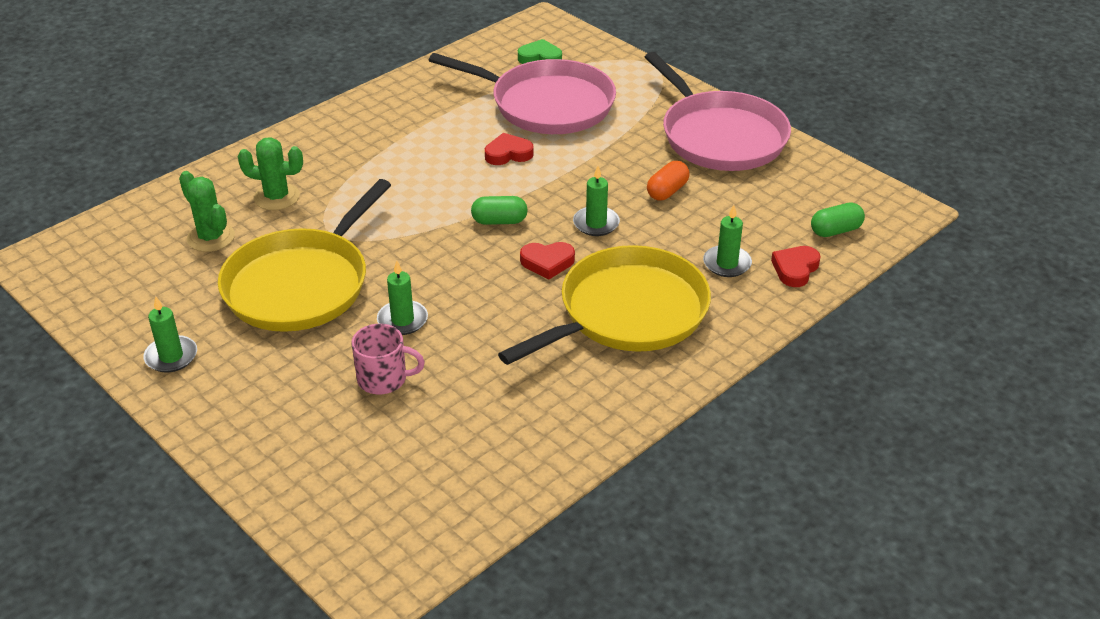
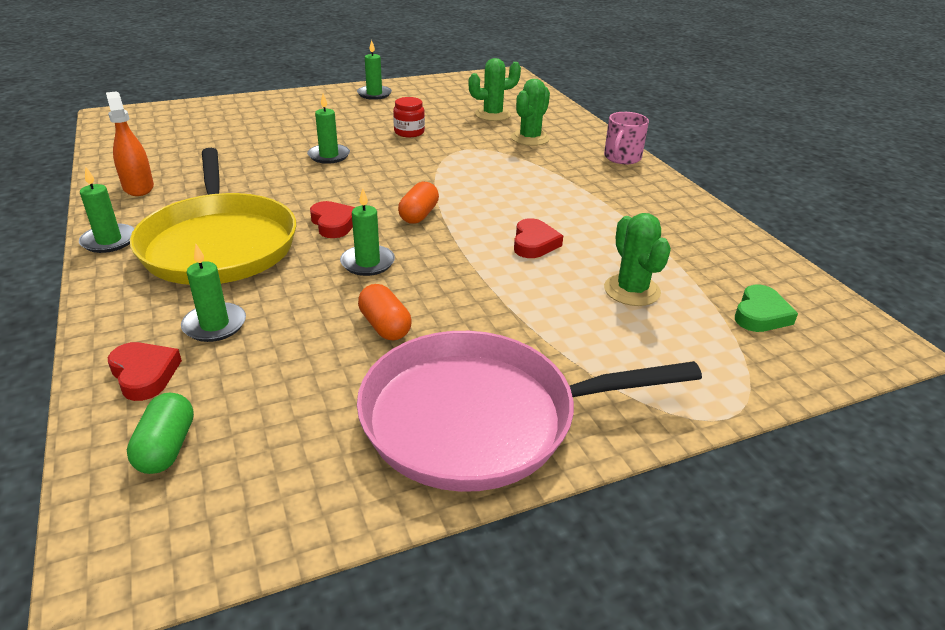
camera: 110 degrees right, 5 degrees down
yellow pan [218,179,391,332] -> red jar [393,97,425,137]
pink mug [351,324,425,394] -> pink mug moved to [604,112,649,164]
pink pan [429,53,616,134] -> green cactus [604,213,671,306]
green capsule [471,196,528,225] -> orange capsule [398,182,439,224]
red heart [520,242,575,279] -> red heart turned 135 degrees clockwise [310,201,355,238]
none -> green candle [79,166,135,253]
none -> orange spray bottle [106,91,154,196]

